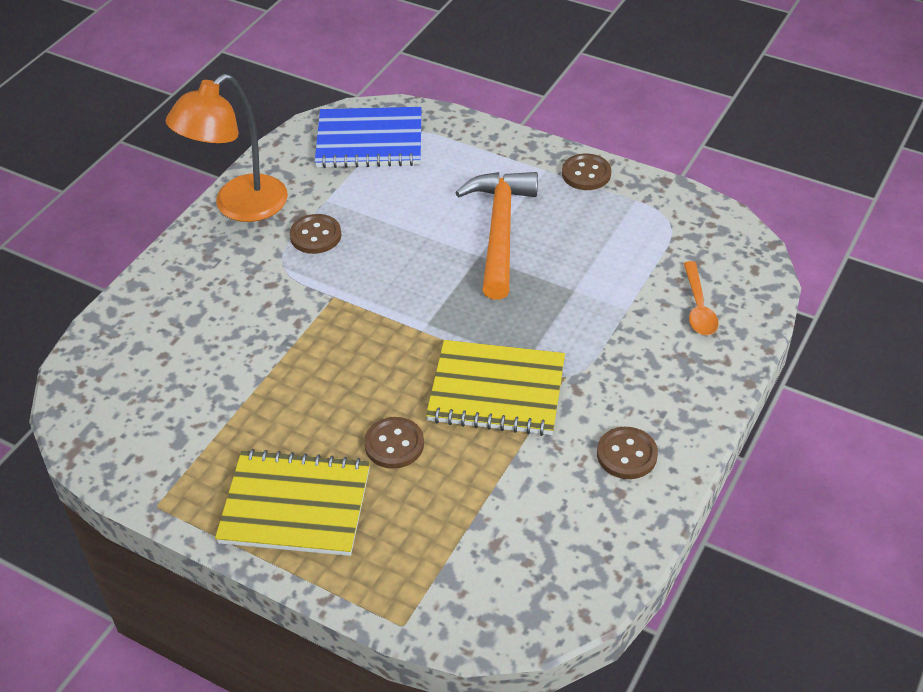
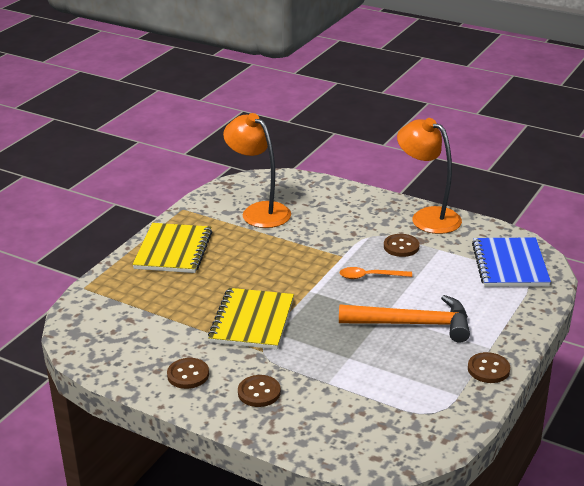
camera: 90 degrees right, 15 degrees down
brown button [364,417,424,469] -> brown button moved to [238,375,281,407]
orange spoon [684,261,719,335] -> orange spoon moved to [340,267,412,279]
none -> orange lamp [223,113,291,228]

